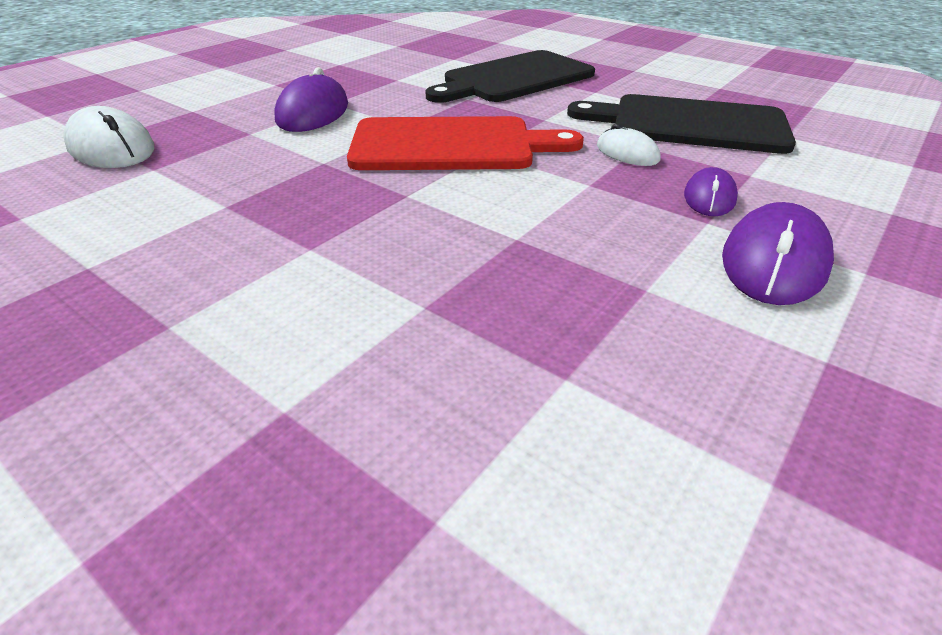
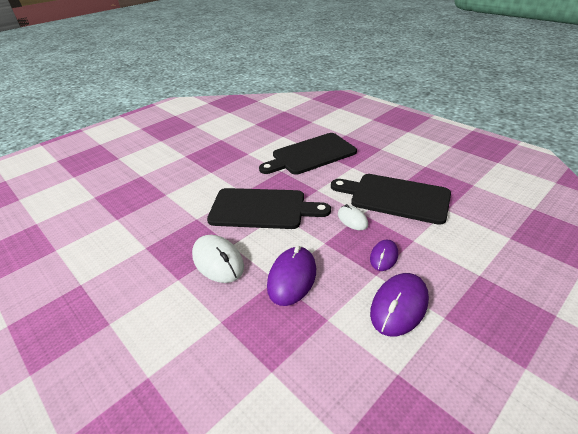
camera: 10 degrees right, 0 degrees up
white mouse [63,106,154,168] -> white mouse moved to [192,235,244,283]
purple mouse [275,67,348,132] -> purple mouse moved to [267,246,316,306]
red cutting board [347,116,584,170] -> black cutting board [207,188,331,229]

